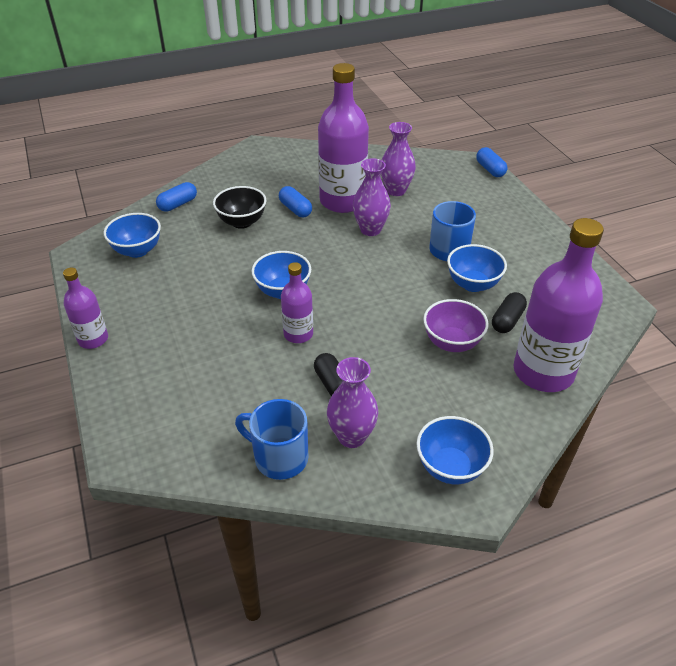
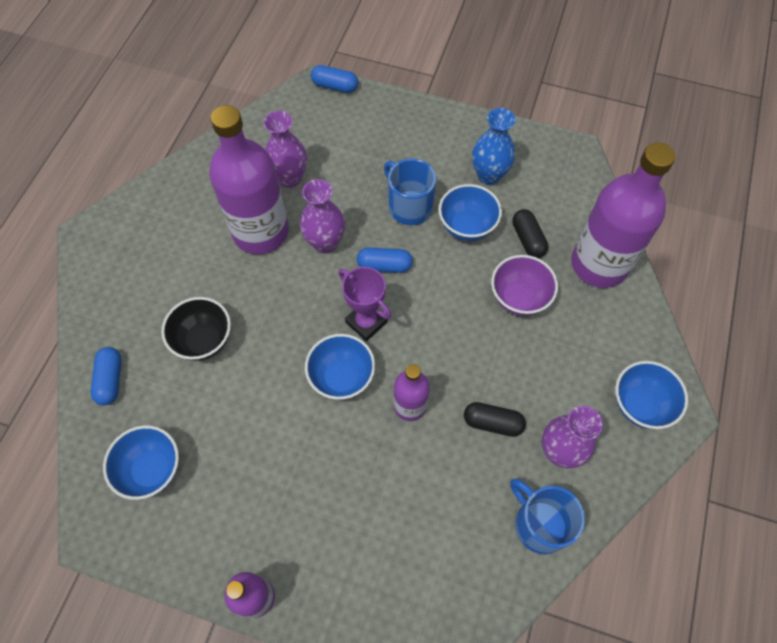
camera: 50 degrees left, 20 degrees up
blue mug [235,399,309,480] -> blue mug turned 75 degrees clockwise [510,479,585,554]
blue capsule [279,186,312,217] -> blue capsule moved to [357,248,413,273]
none -> purple trophy [339,267,391,341]
none -> blue vase [472,108,516,185]

